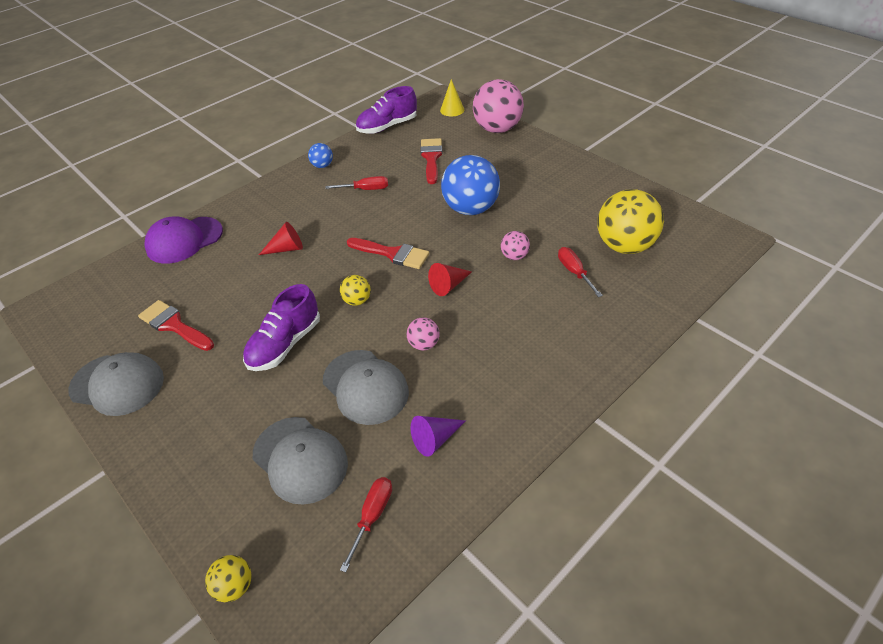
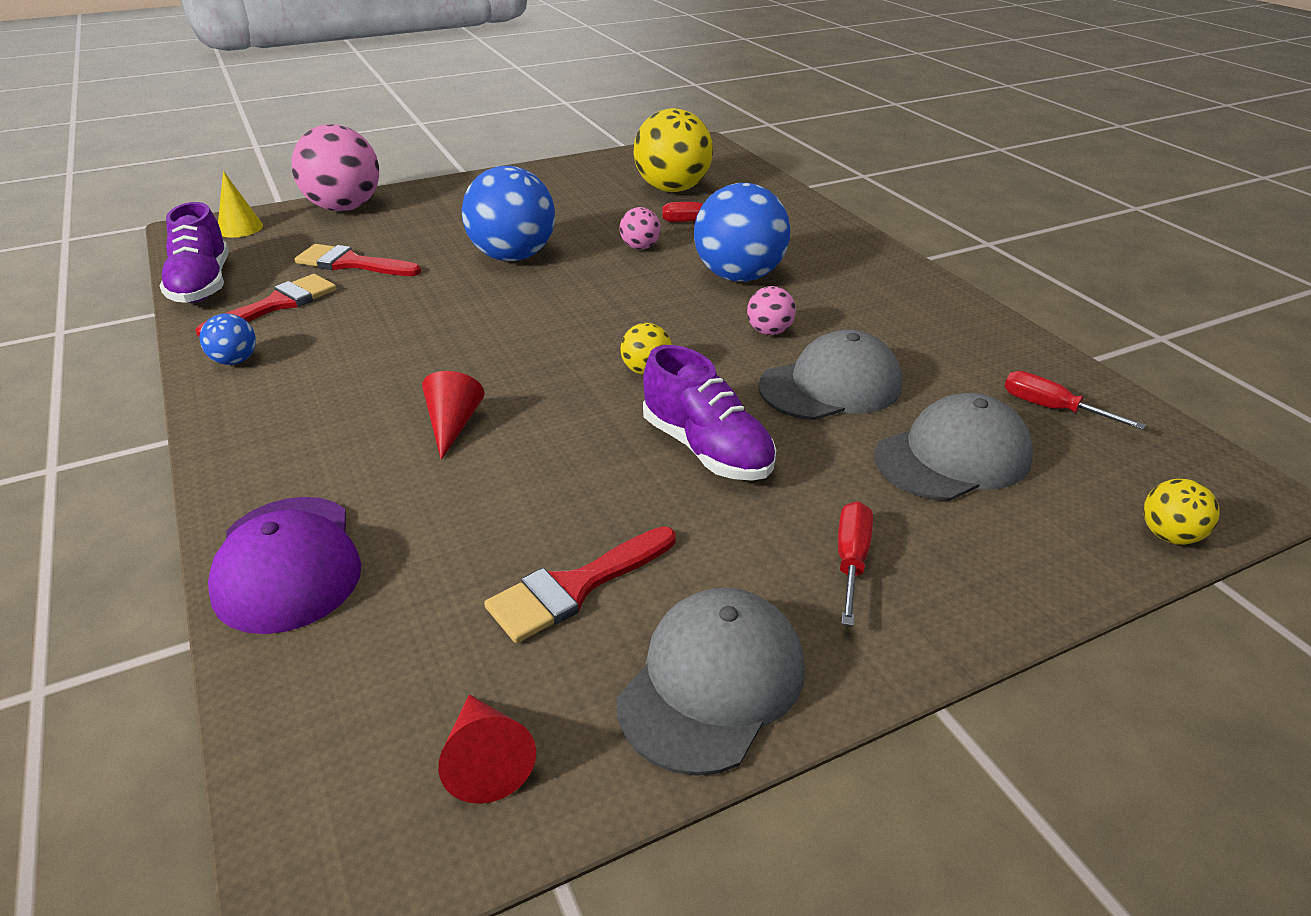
camera: 75 degrees left, 10 degrees down
red screwdriver [325,176,388,190] -> red screwdriver moved to [838,501,873,626]
red brush [347,238,429,269] -> red brush moved to [195,274,336,337]
purple cone [411,416,466,457] -> none
red cone [428,263,472,296] -> red cone moved to [438,694,536,804]
none -> blue ball [694,183,790,282]

